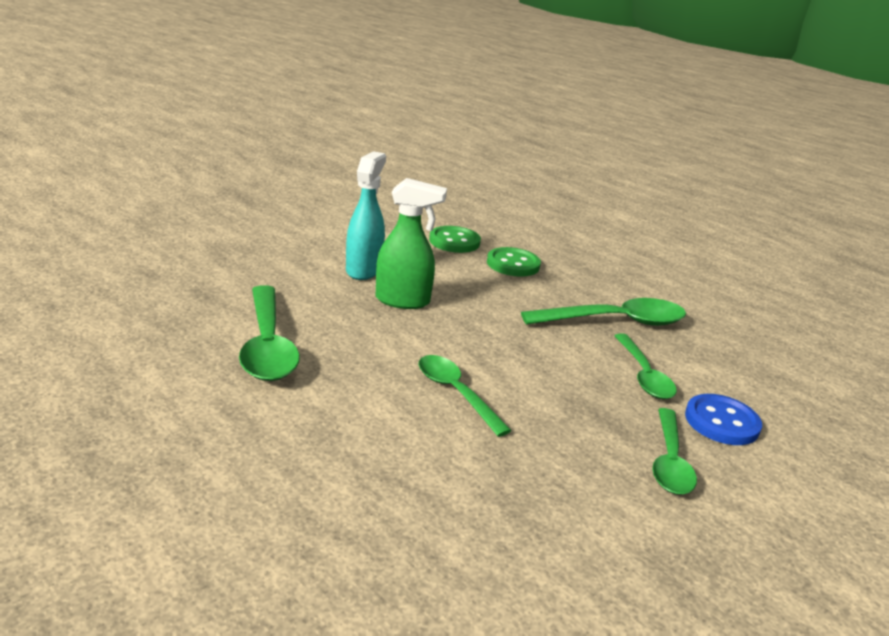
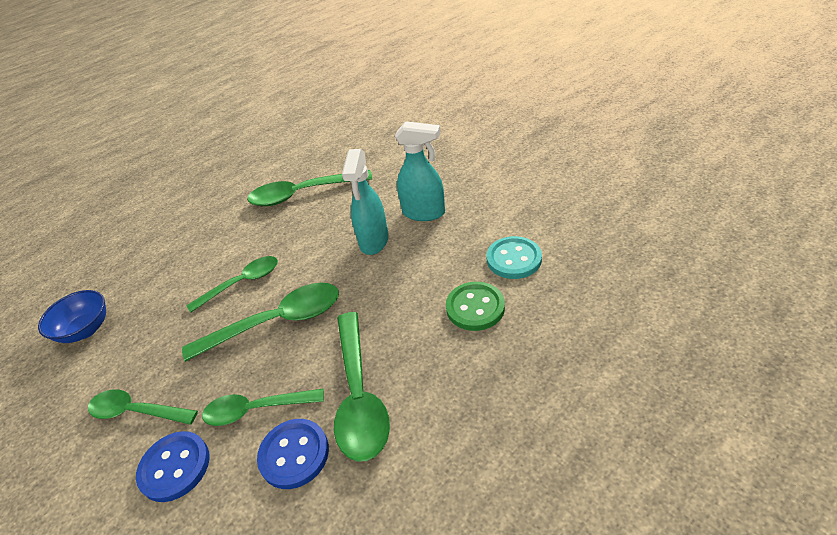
camera: 100 degrees right, 15 degrees up
green spray bottle [376,178,447,309] -> turquoise spray bottle [342,149,389,255]
green button [429,226,481,253] -> turquoise button [487,236,542,279]
none -> blue bowl [38,290,106,343]
none -> green spoon [182,283,339,362]
none -> blue button [257,419,329,489]

